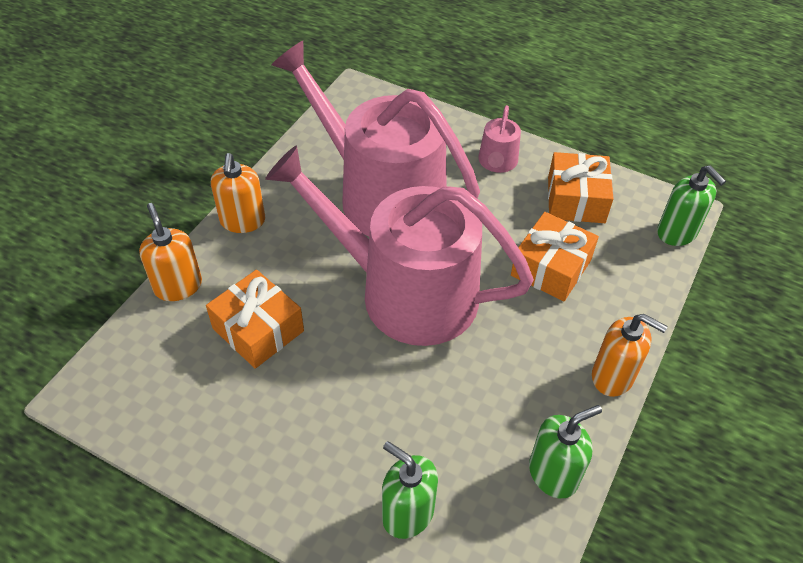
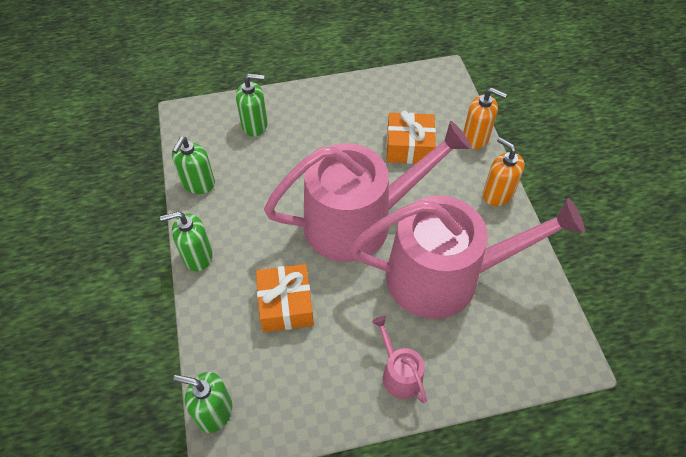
camera: 140 degrees right, 5 degrees up
orange gift [548,152,614,223] -> none
orange soap dispenser [592,314,668,397] -> green soap dispenser [160,212,213,271]

